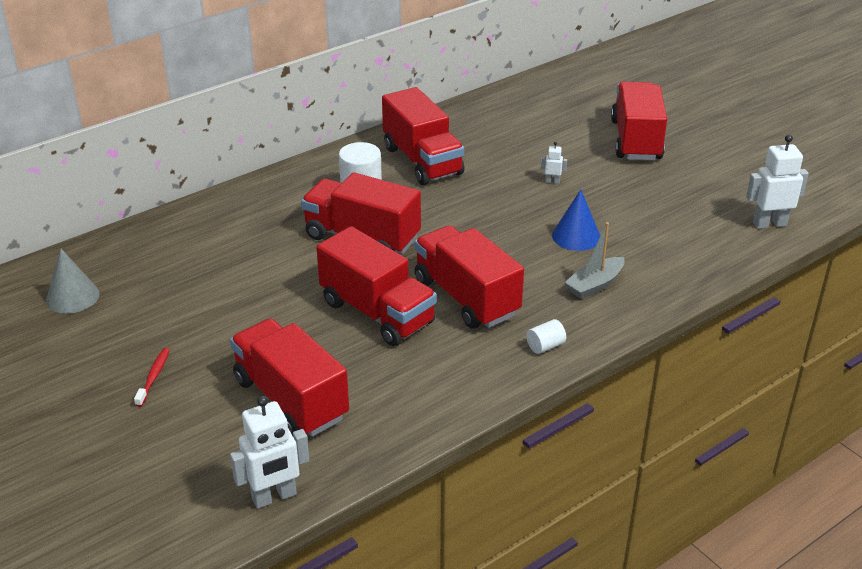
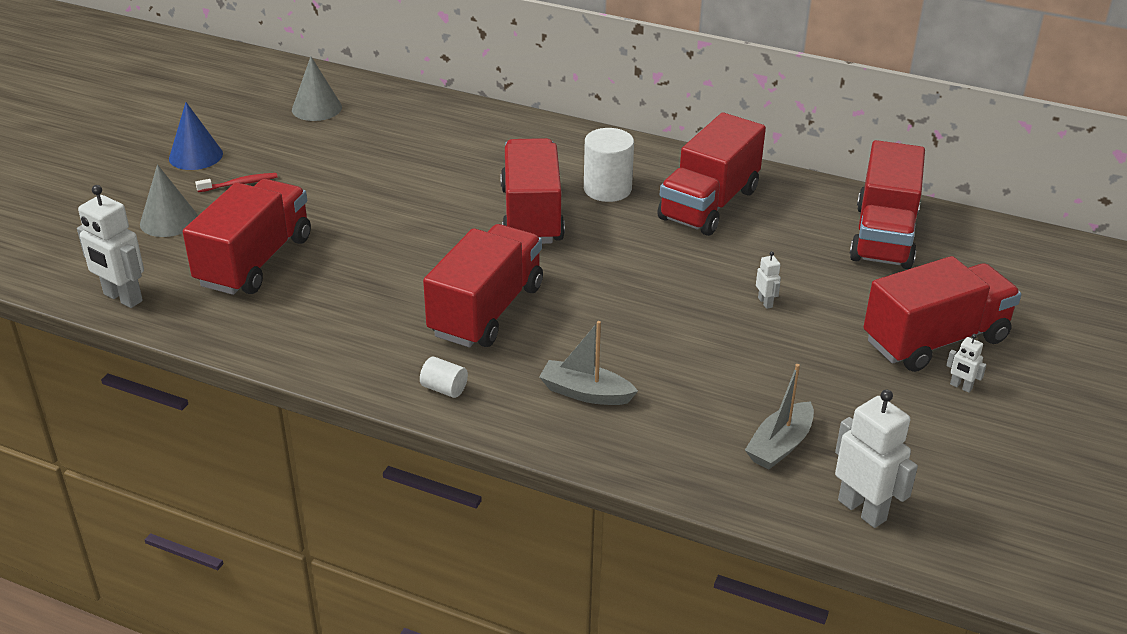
camera: 60 degrees right, 0 degrees up
red truck [316,226,437,346] -> red truck moved to [849,140,925,269]
blue cone [552,190,600,251] -> blue cone moved to [169,102,223,170]
none -> grey cone [140,164,198,237]
none -> grey boat [745,364,814,470]
none -> white robot [946,334,987,393]

